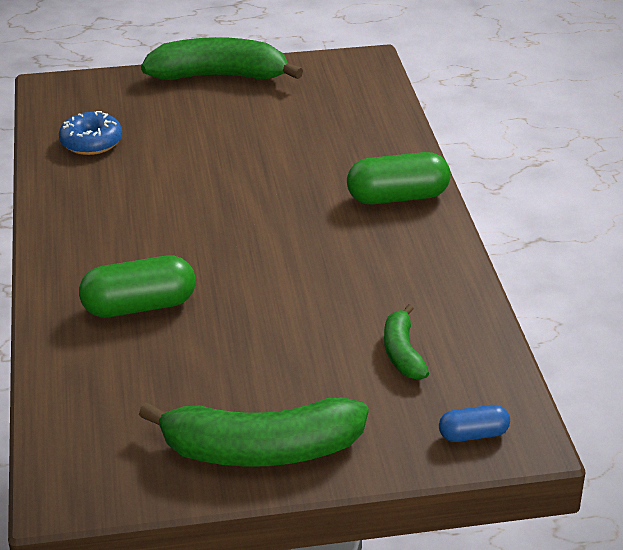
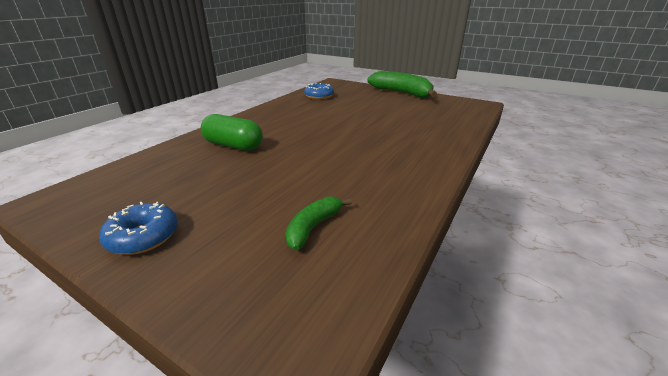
camera: 40 degrees right, 5 degrees down
green banana [139,397,368,467] -> blue donut [99,202,178,255]
green capsule [347,152,451,204] -> none
blue capsule [439,405,510,442] -> none

